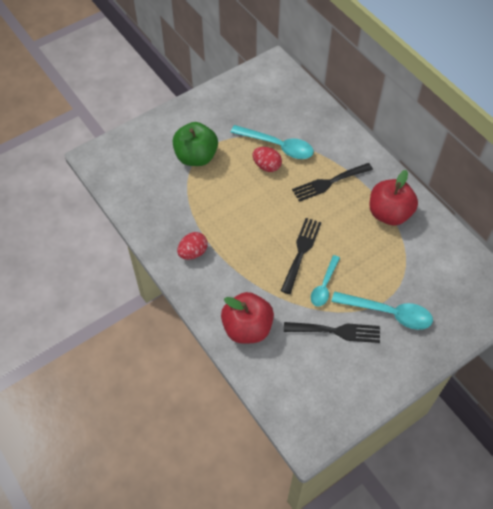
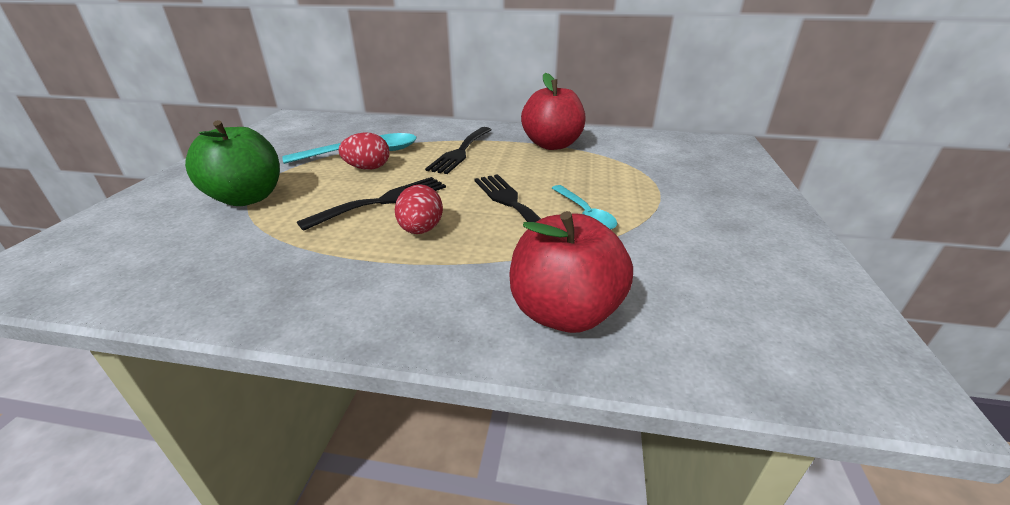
camera: 45 degrees left, 25 degrees down
red egg [177,232,208,260] -> red egg moved to [395,184,443,234]
black fork [284,322,380,343] -> black fork moved to [297,177,446,231]
turquoise spoon [331,291,433,330] -> none

